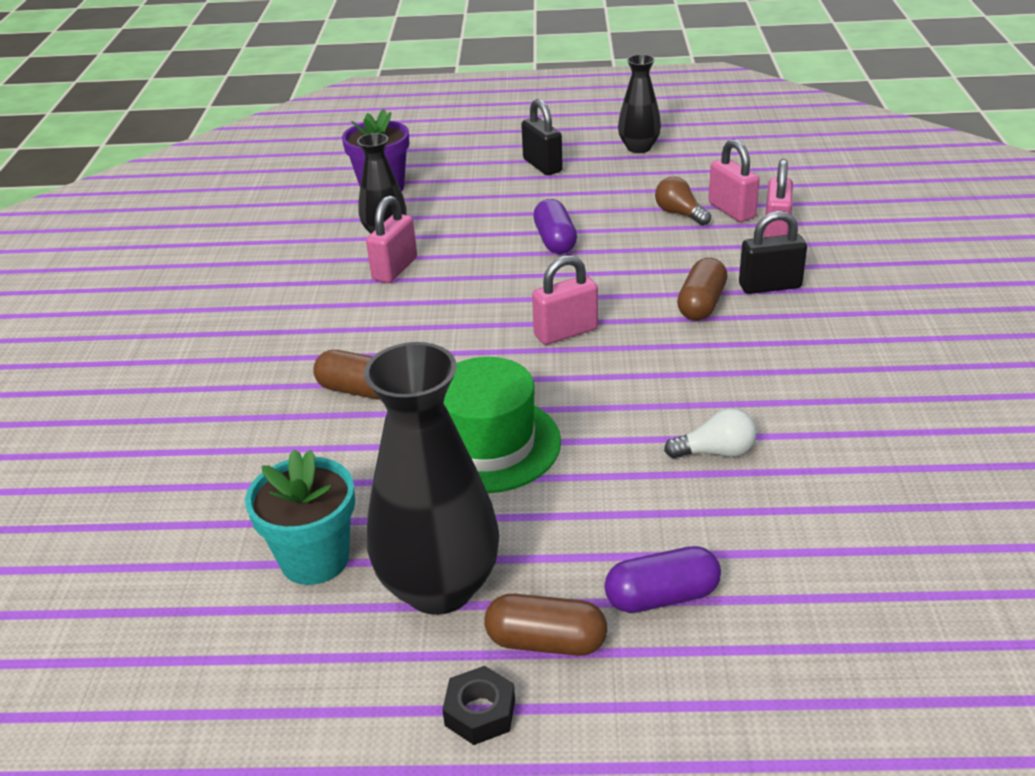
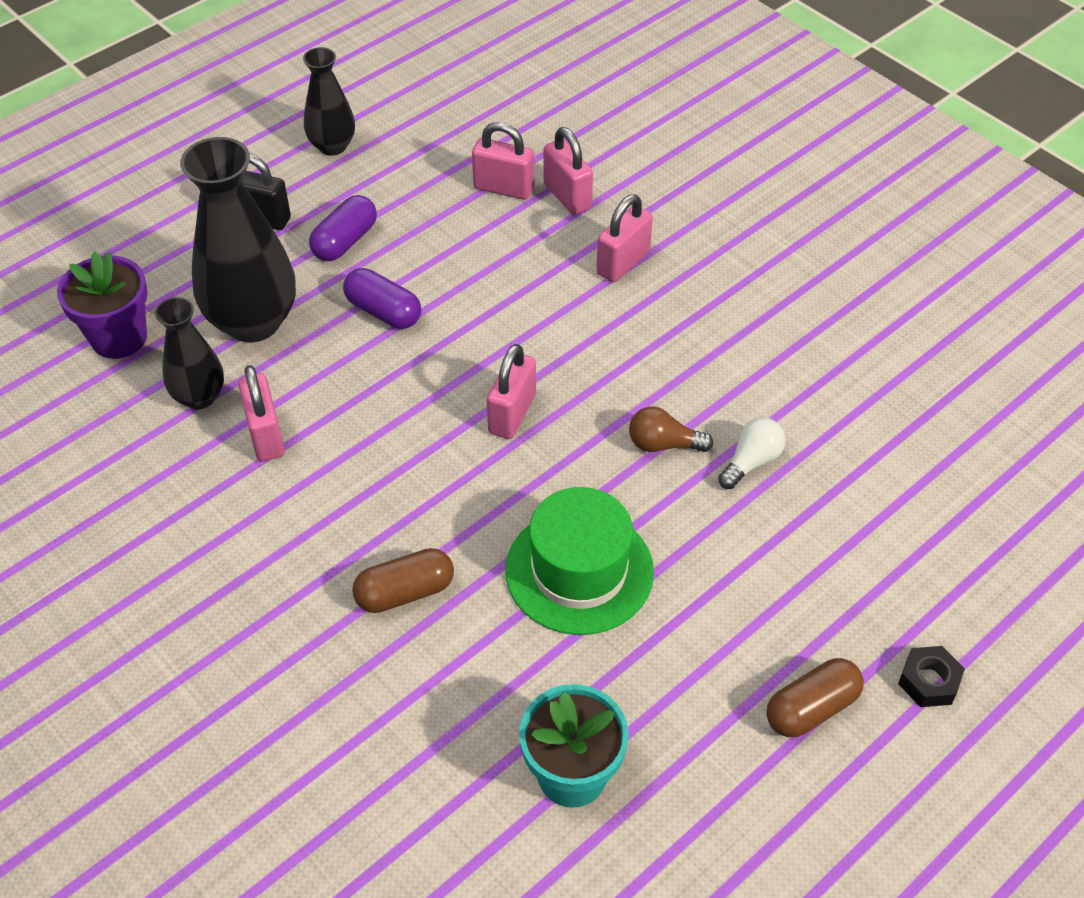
camera: 45 degrees left, 15 degrees up
black vase [364,342,499,615] -> black vase moved to [180,137,296,342]
black nut [442,666,515,745] -> black nut moved to [898,646,965,707]
purple capsule [605,546,721,613] -> purple capsule moved to [309,195,377,261]
brown light bulb [655,177,711,226] -> brown light bulb moved to [629,406,714,452]
brown capsule [677,258,727,320] -> none
black padlock [739,211,807,294] -> pink padlock [596,194,653,282]

